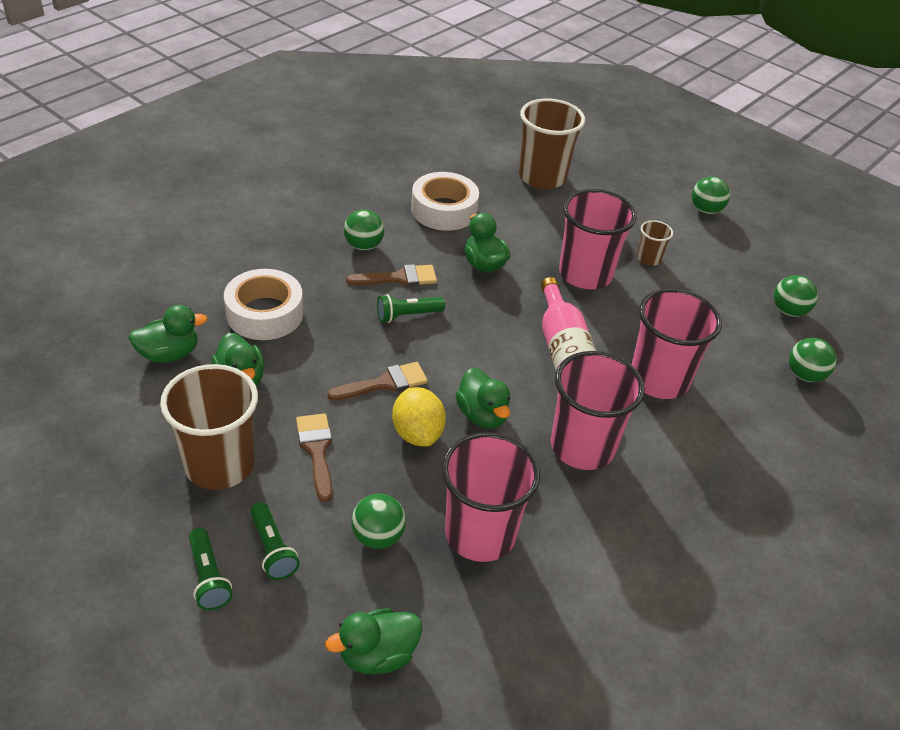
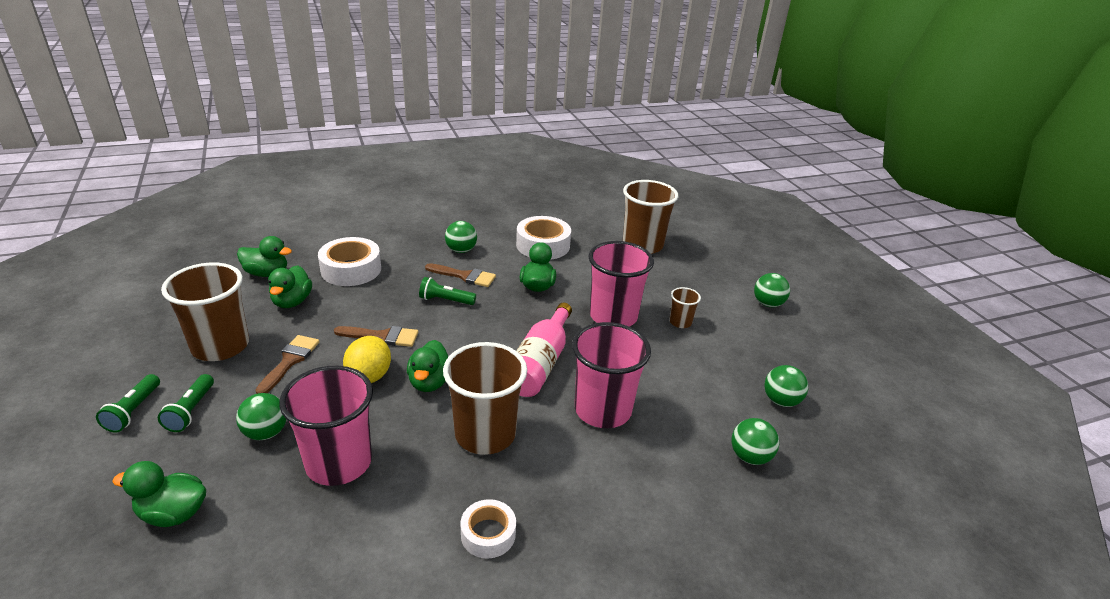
camera: 30 degrees right, 10 degrees down
pink cup [551,351,645,470] -> brown cup [443,342,527,455]
none -> white tape [460,499,516,559]

